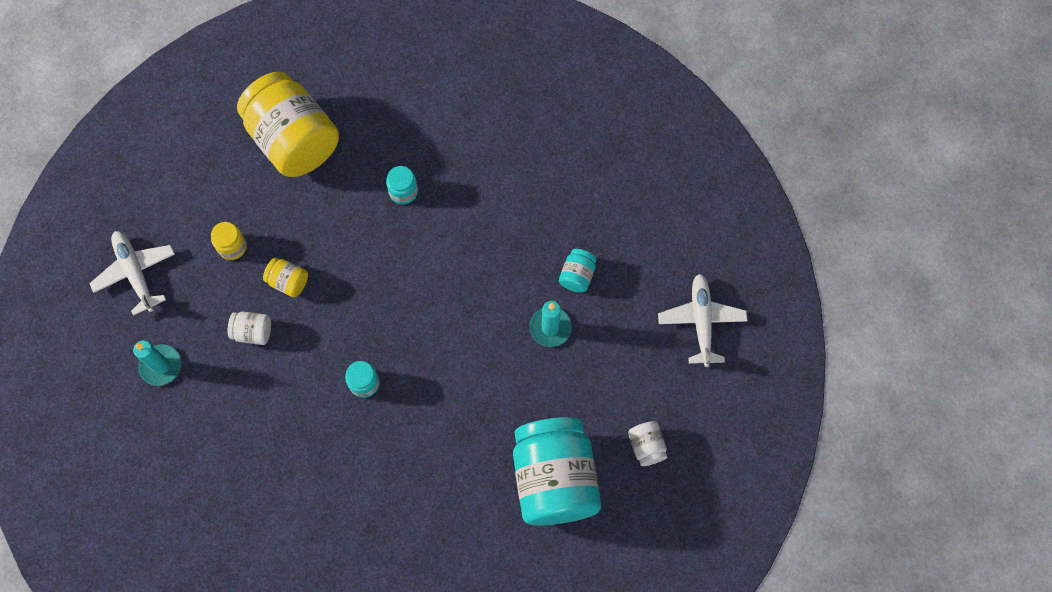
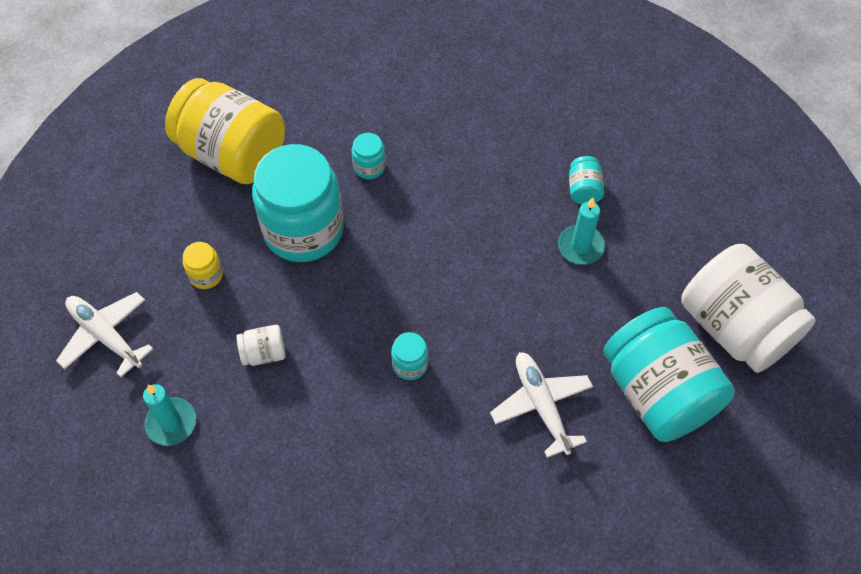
camera: 20 degrees left, 10 degrees down
yellow jar [263,258,308,297] -> none
white jar [628,421,667,466] -> white jar [681,244,816,373], size x2.43
white plane [658,274,747,367] -> white plane moved to [490,352,593,458]
none -> turquoise jar [252,144,344,262]

